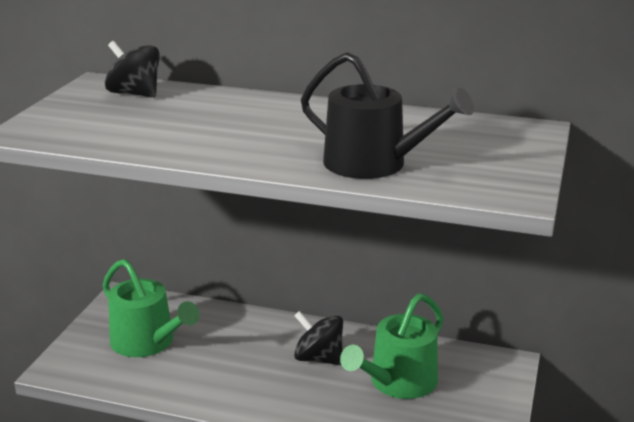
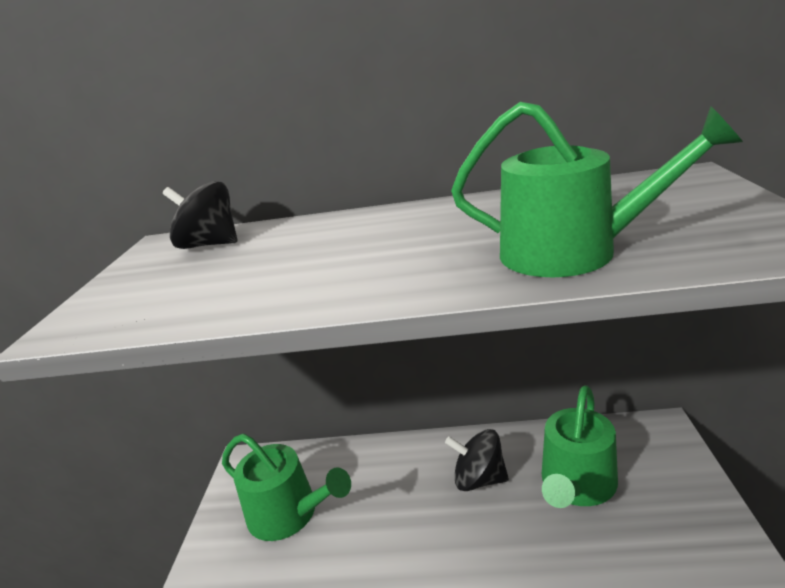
camera: 10 degrees left, 0 degrees up
black watering can [301,52,474,179] -> green watering can [451,102,743,277]

